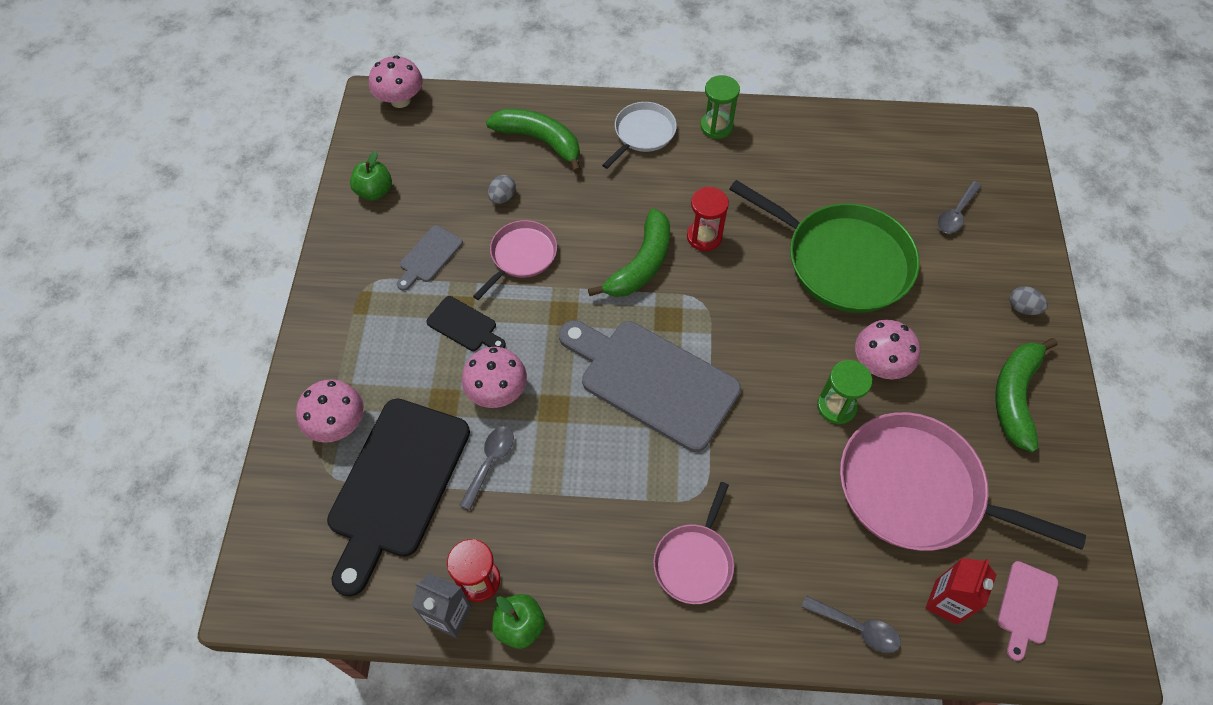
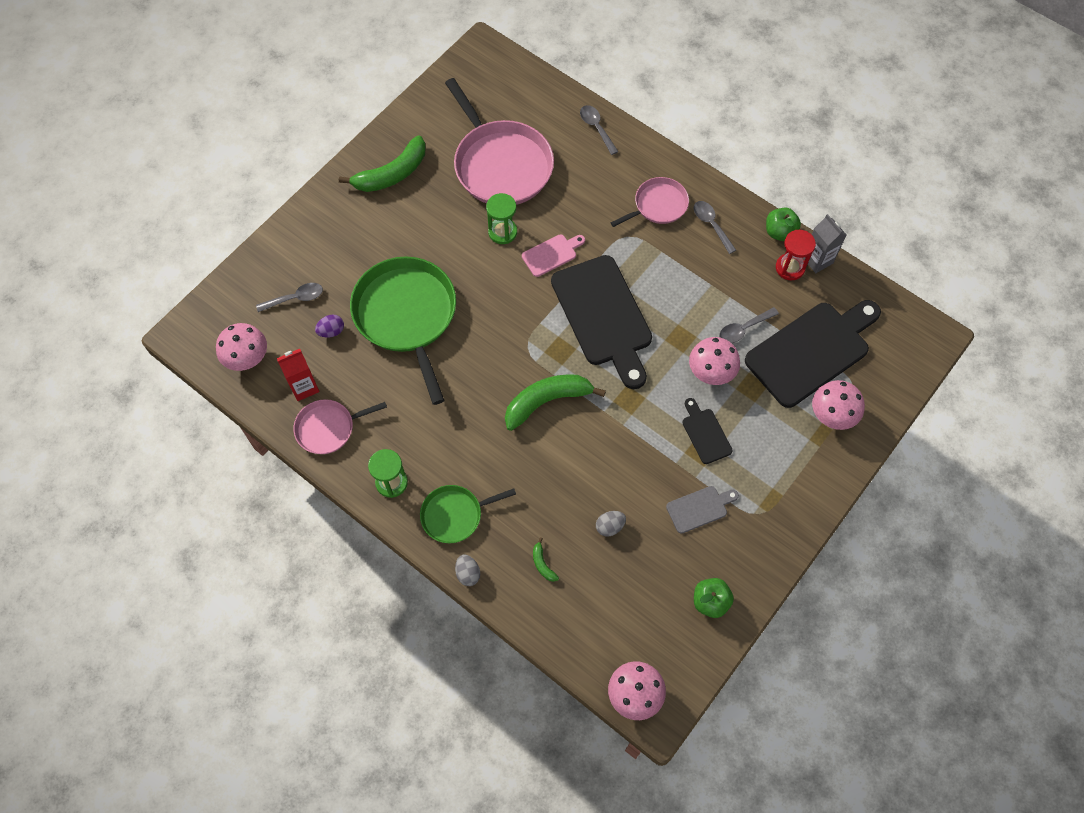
camera: 145 degrees left, 5 degrees up
pink pan [473,220,557,300] -> pink pan moved to [293,399,387,454]
green banana [486,109,581,173] -> green banana [533,537,559,582], size x0.42
grey cutting board [559,320,741,452] -> black cutting board [551,255,652,389]
white pan [602,102,677,169] -> green pan [420,485,516,543]
red hourglass [687,187,729,251] -> none
pink mushroom [855,320,920,379] -> pink mushroom moved to [216,323,267,371]
red carton [925,558,997,624] -> red carton moved to [277,349,320,401]
pink cutting board [998,561,1058,661] -> pink cutting board moved to [522,234,585,277]
grey egg [1010,286,1048,315] -> grey egg moved to [455,554,480,586]
none -> purple egg [315,315,344,338]
none -> grey spoon [694,201,736,254]

